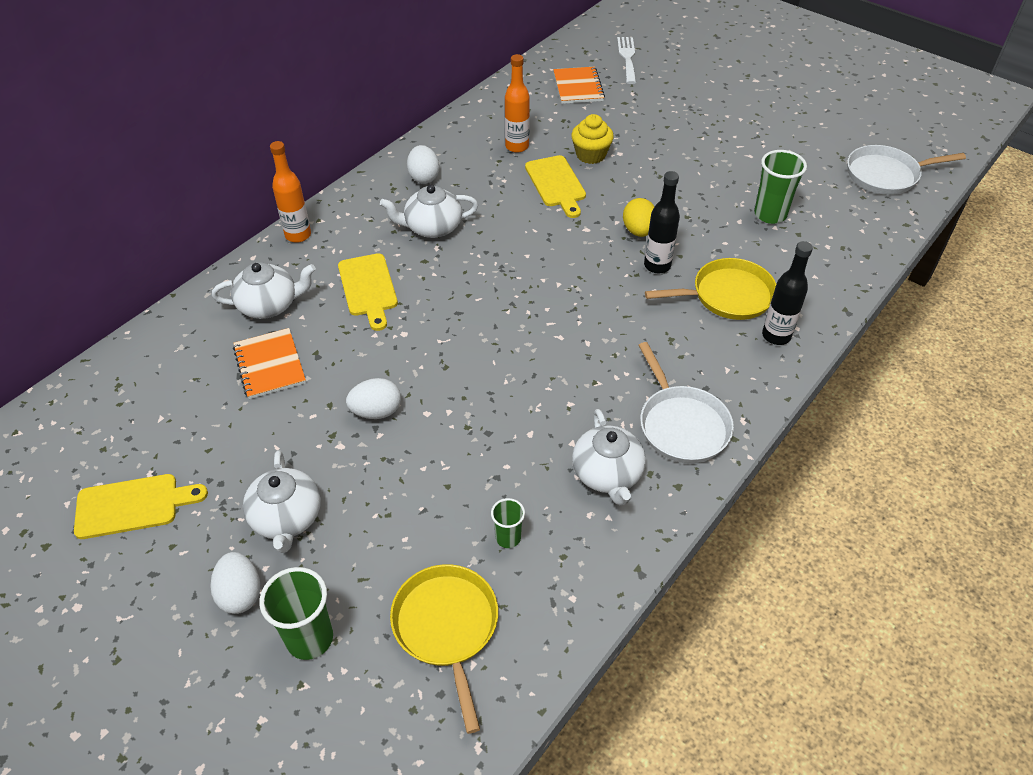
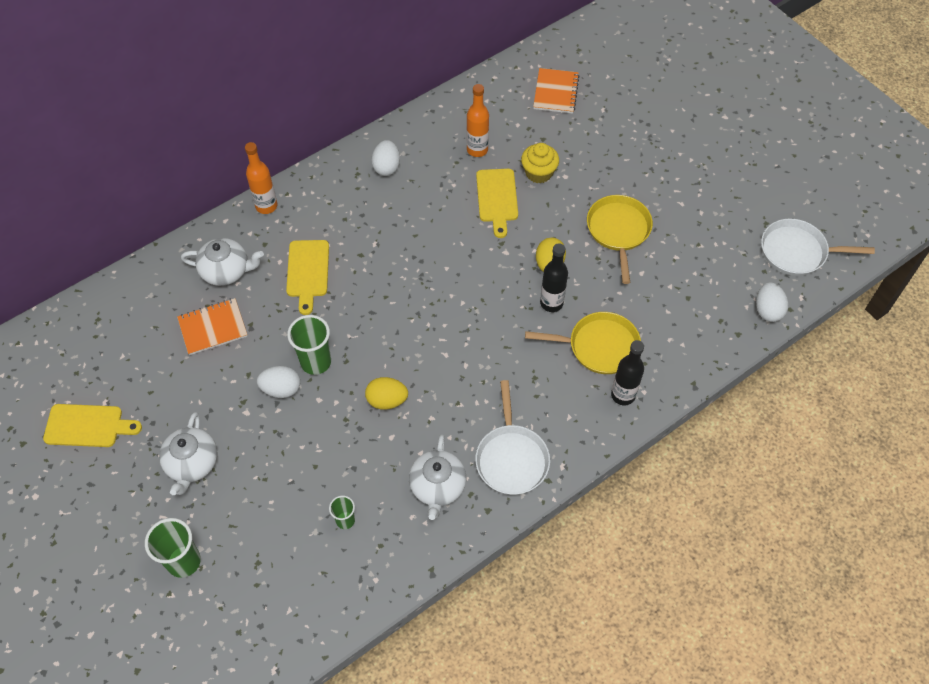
camera: 15 degrees right, 10 degrees up
white egg [210,552,260,614] -> white egg moved to [756,282,788,322]
orange notebook [233,328,306,399] -> orange notebook turned 75 degrees clockwise [177,298,247,355]
white teapot [380,185,478,238] -> none
yellow pan [390,564,498,734] -> yellow pan moved to [587,195,653,284]
white fork [617,37,636,84] -> none
green cup [754,150,807,224] -> green cup moved to [287,315,331,375]
none -> yellow egg [365,377,408,409]

